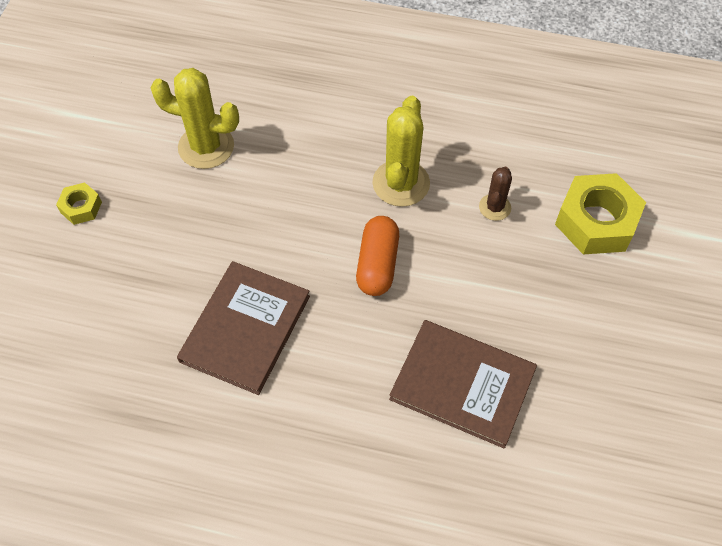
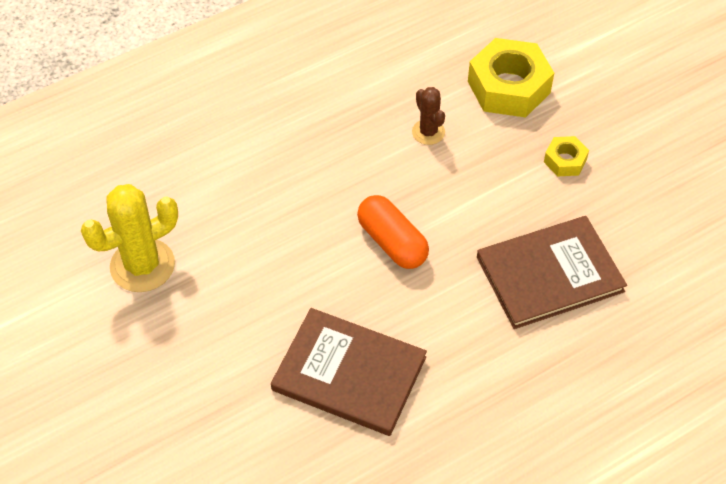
camera: 45 degrees left, 5 degrees down
yellow nut [56,182,102,225] -> yellow nut moved to [544,136,589,176]
brown book [177,261,310,395] -> brown book turned 45 degrees counterclockwise [271,308,427,436]
yellow cactus [372,96,430,207] -> none

